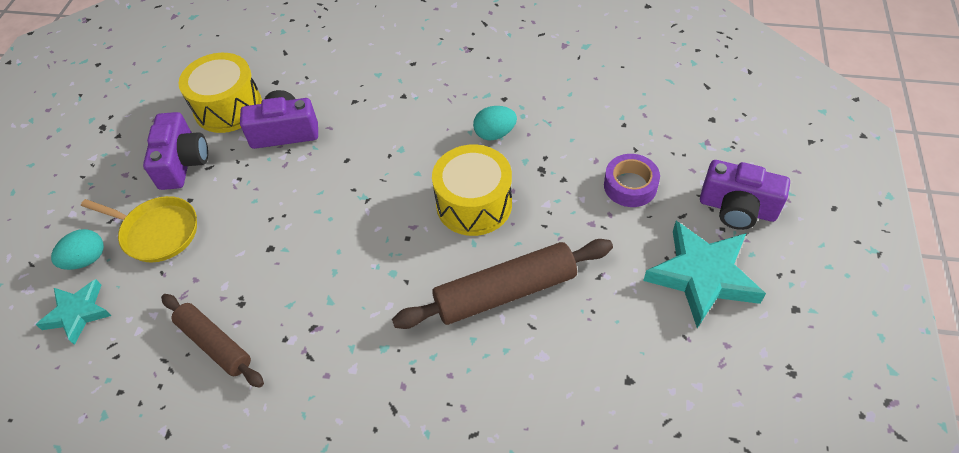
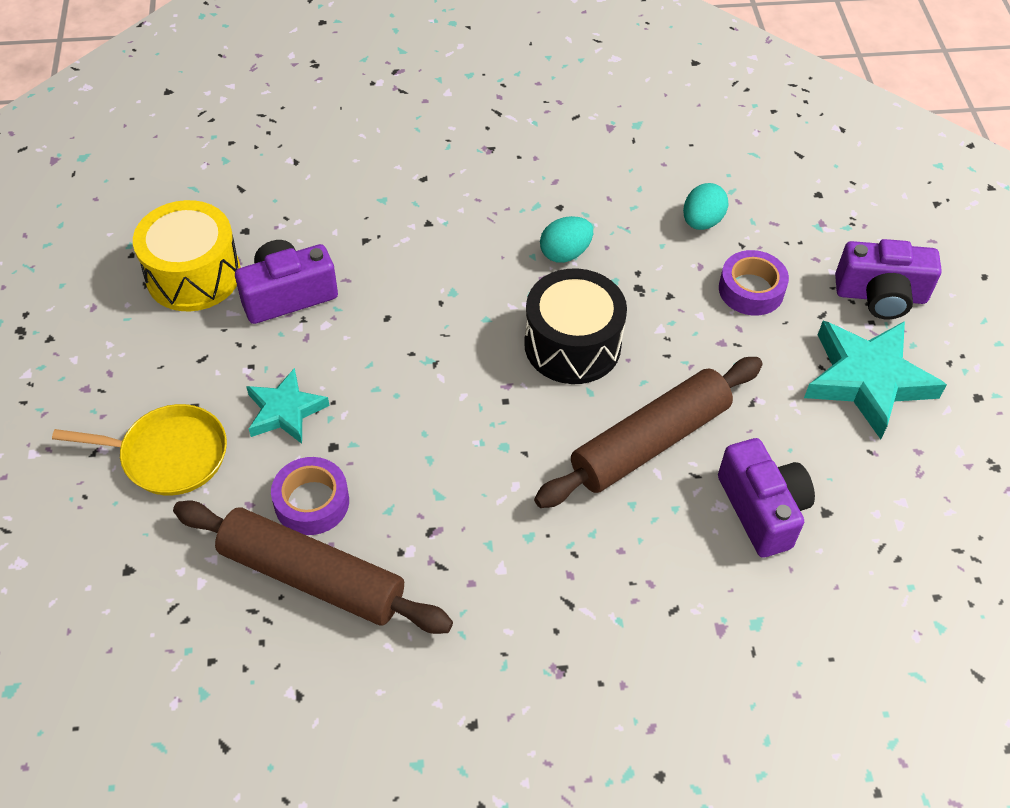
camera: 20 degrees left, 0 degrees up
turquoise star [36,279,111,345] -> turquoise star moved to [246,368,330,444]
turquoise egg [51,229,104,270] -> turquoise egg moved to [683,183,728,230]
purple camera [143,112,208,190] -> purple camera moved to [718,438,815,558]
brown rolling pin [161,294,264,388] -> brown rolling pin [173,500,453,634], size x1.53
yellow drum [432,145,512,236] -> black drum [524,269,627,384]
none -> purple tape [271,457,349,535]

